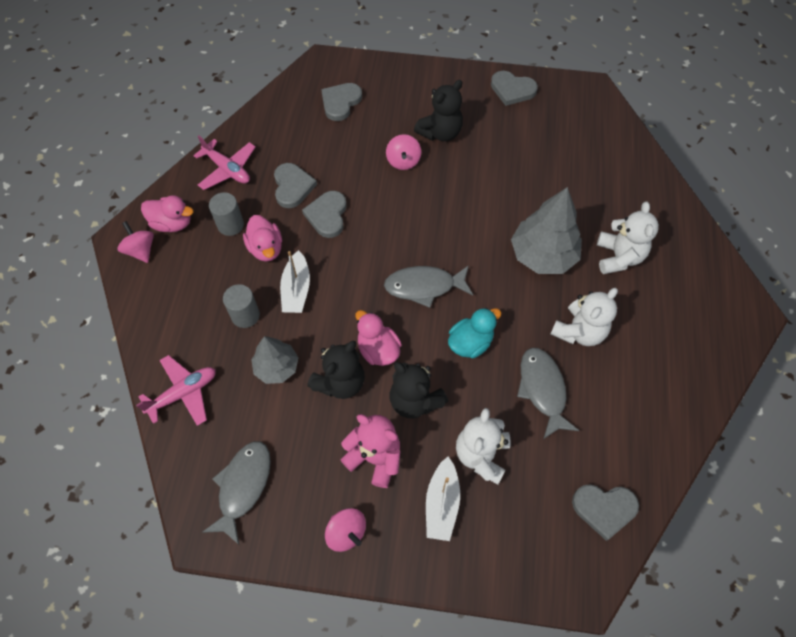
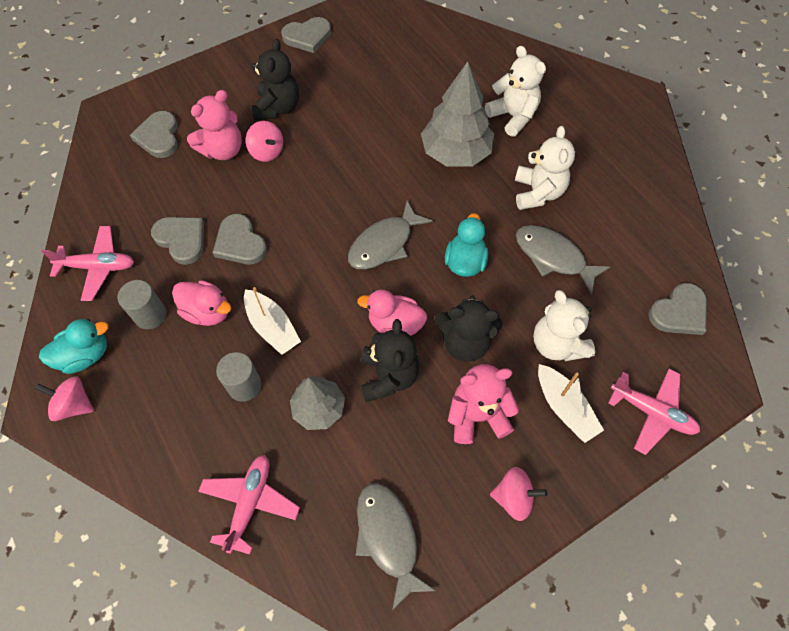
camera: 40 degrees left, 0 degrees up
pink duck [141,195,194,232] -> turquoise duck [39,319,109,374]
none -> pink teddy bear [187,90,242,160]
none -> pink plane [608,369,700,455]

